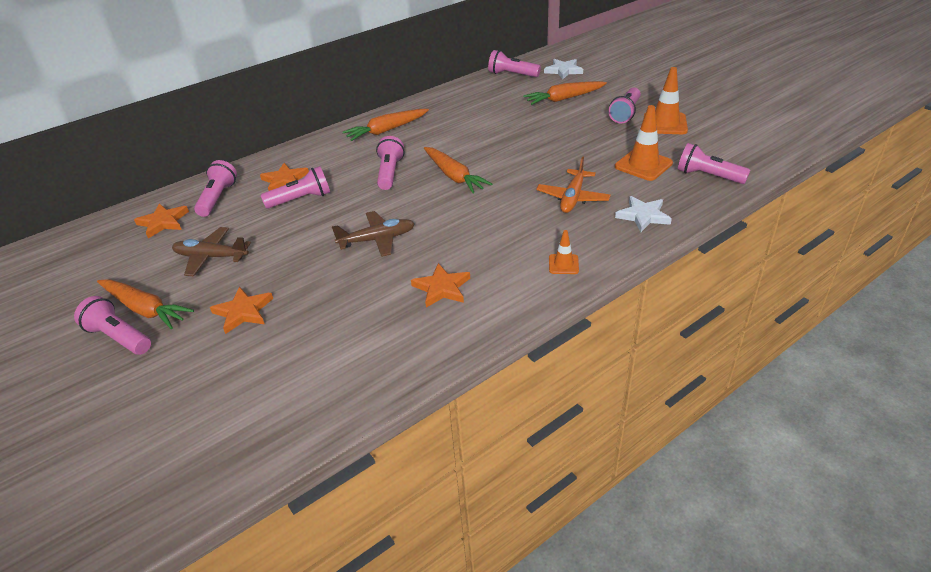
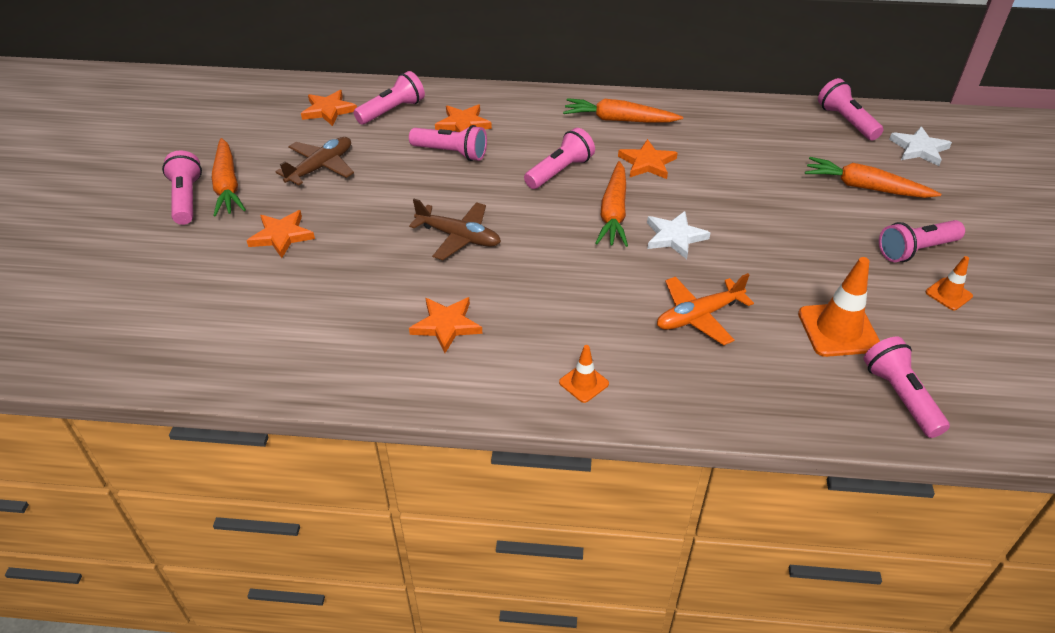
camera: 40 degrees right, 5 degrees up
brown plane [172,227,251,276] -> brown plane turned 75 degrees clockwise [275,137,354,185]
white star [615,196,672,232] -> white star moved to [647,211,710,259]
orange traffic cone [644,67,688,134] -> orange traffic cone [926,256,973,310], size x0.55
none -> orange star [618,139,678,179]

